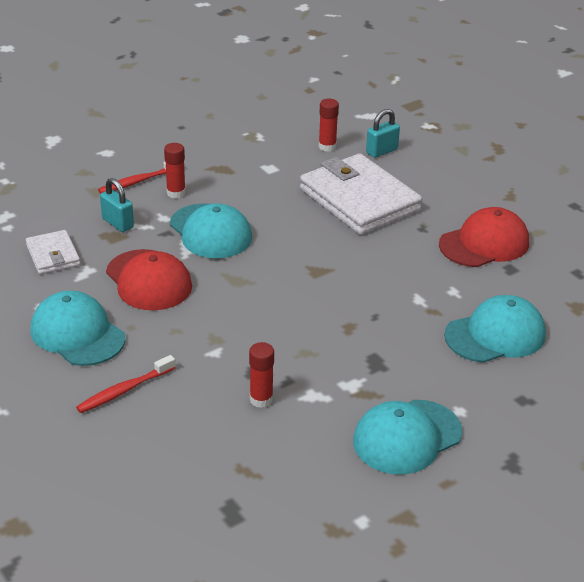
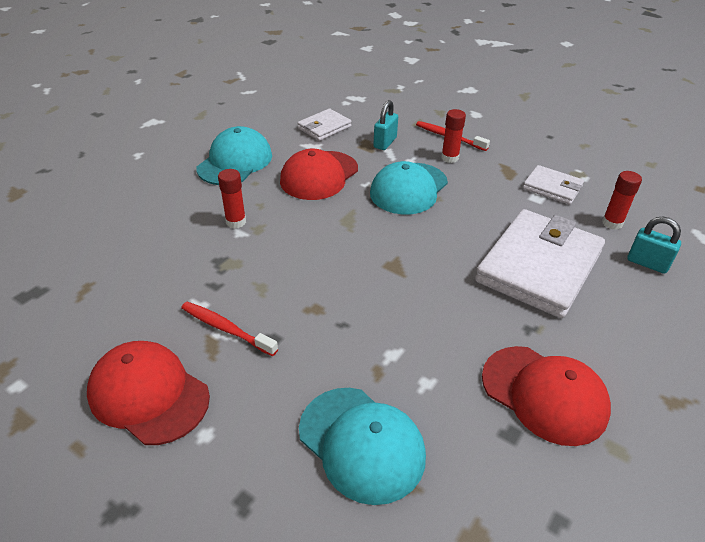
camera: 70 degrees right, 5 degrees up
red toothbrush [76,355,176,413] -> red toothbrush moved to [181,302,278,356]
red glue stick [249,342,274,408] -> red glue stick moved to [218,169,246,229]
turquoise cap [353,400,462,475] -> red cap [87,341,210,445]
none -> white wallet [523,165,584,205]

